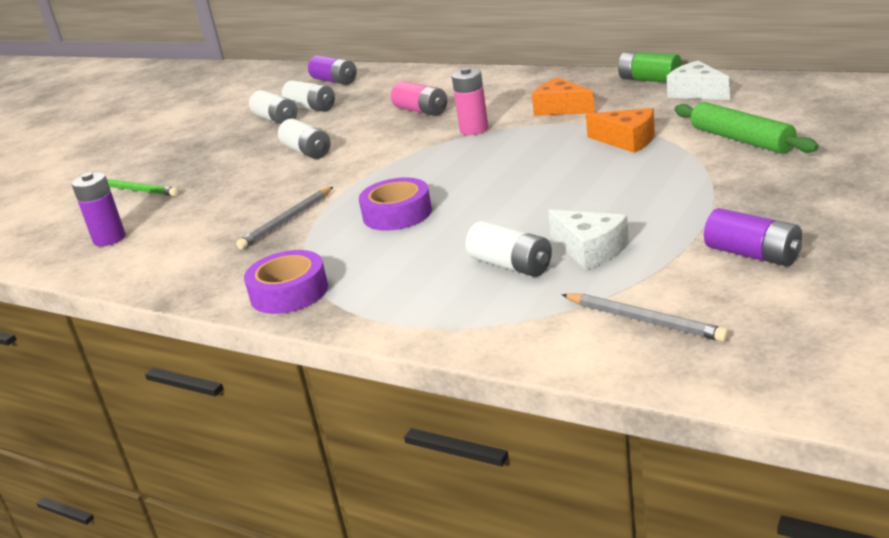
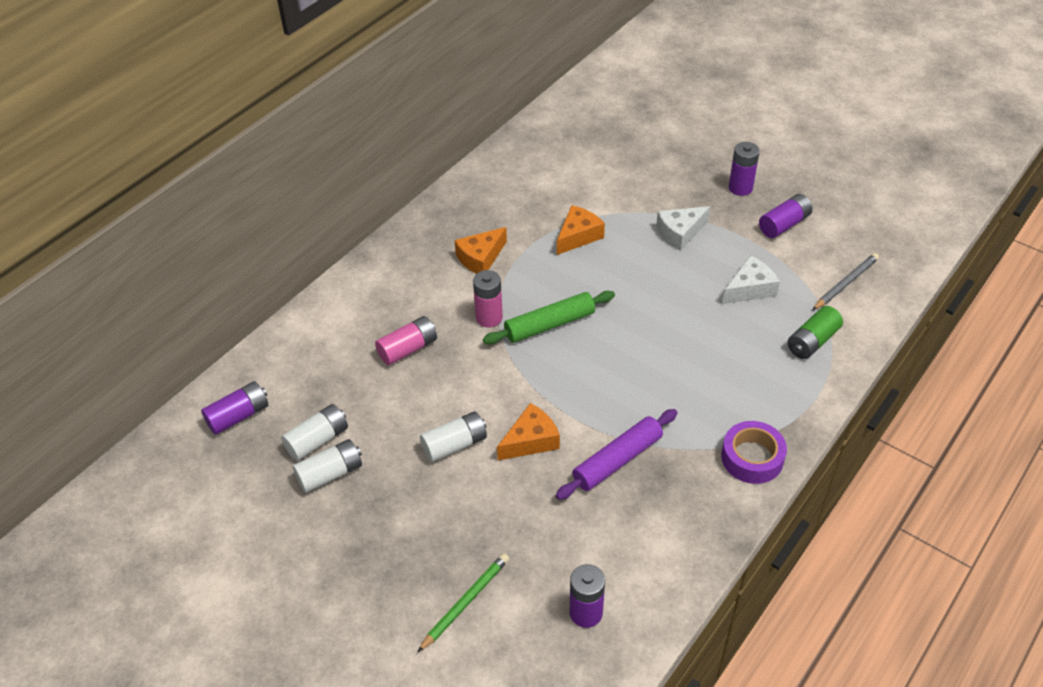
camera: 85 degrees left, 20 degrees up
grey pencil [236,187,333,249] -> purple rolling pin [556,409,677,500]
purple tape [359,177,432,231] -> none
white battery [466,221,552,277] -> none
green battery [618,51,682,83] -> green battery moved to [788,306,843,359]
white cheese [667,61,730,100] -> white cheese moved to [656,206,710,251]
green rolling pin [675,102,819,154] -> green rolling pin moved to [483,291,615,344]
none -> orange cheese [497,403,560,460]
none -> purple battery [729,142,760,196]

